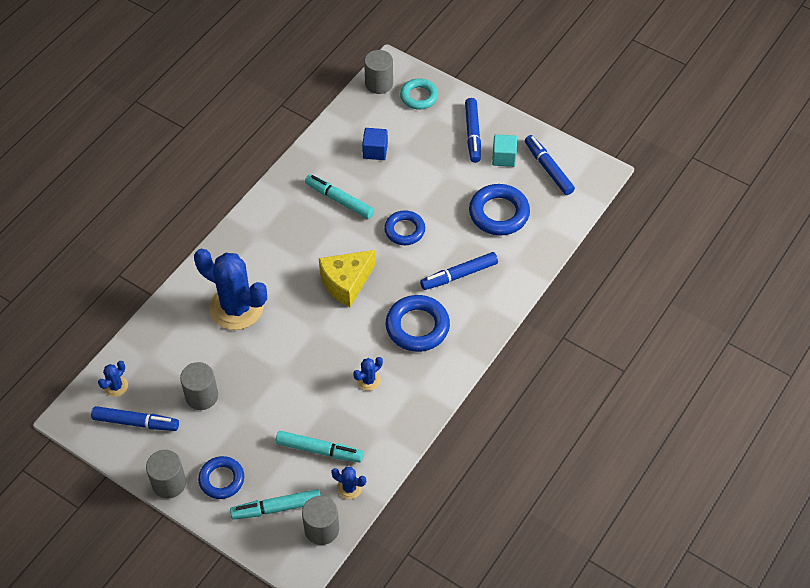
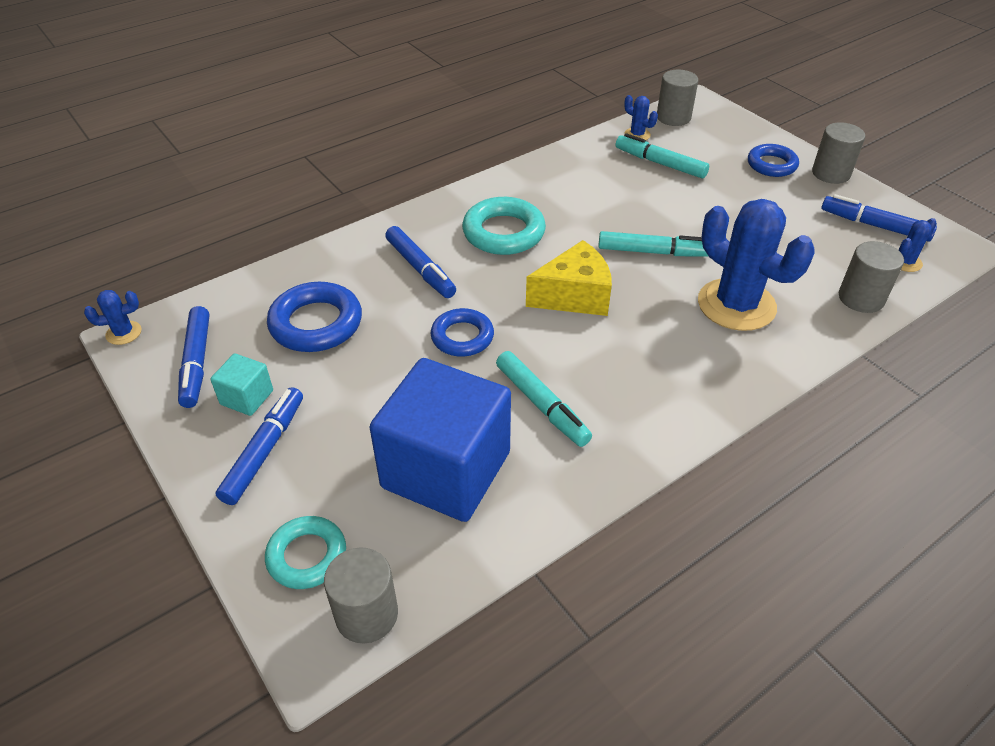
camera: 160 degrees left, 10 degrees down
grey cylinder [180,362,218,410] -> grey cylinder moved to [839,241,904,313]
turquoise marker [230,489,321,520] -> turquoise marker moved to [598,231,709,257]
blue cactus [353,357,383,391] -> blue cactus moved to [84,290,142,345]
blue cube [362,128,388,160] -> blue cube [369,358,511,522], size x2.34
blue ring [386,295,450,352] -> turquoise ring [462,197,546,255]
blue marker [420,252,498,290] -> blue marker turned 60 degrees clockwise [385,226,456,298]

